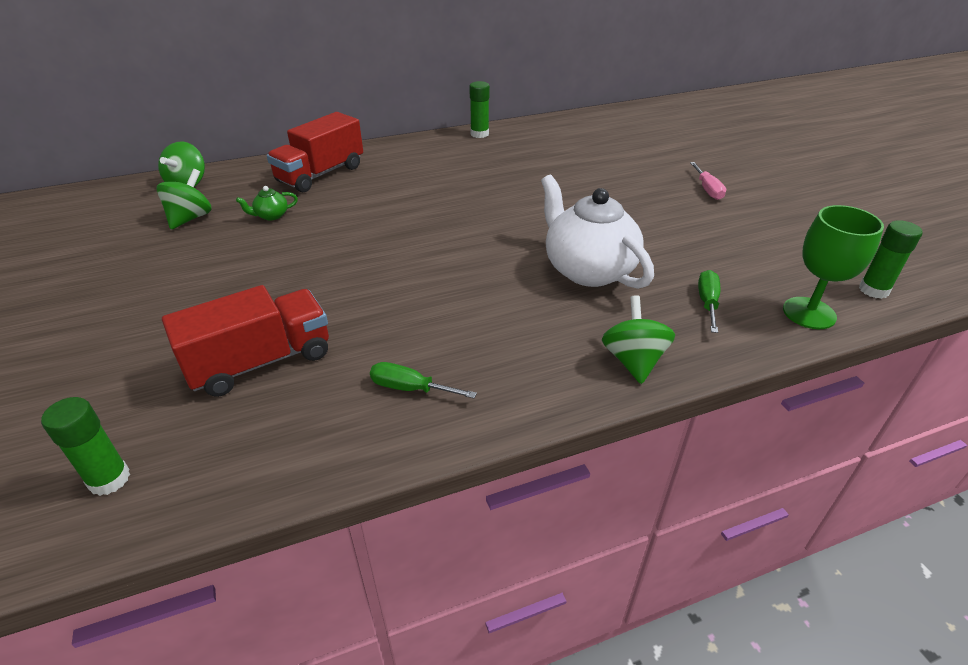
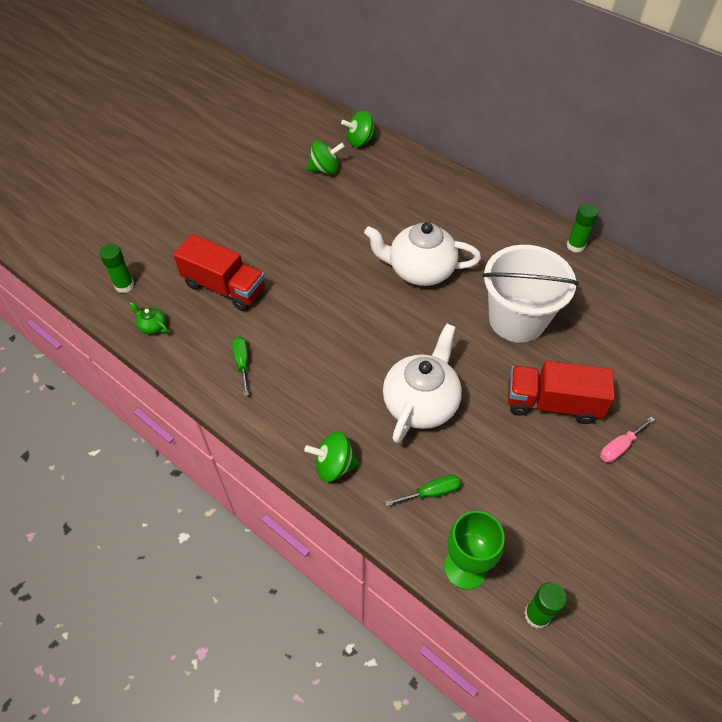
camera: 60 degrees right, 15 degrees up
green teapot [236,186,298,220] -> green teapot moved to [129,302,168,334]
red truck [267,112,363,192] -> red truck moved to [508,361,615,424]
green spinning top [602,295,675,384] -> green spinning top turned 150 degrees counterclockwise [305,432,360,482]
none -> white teapot [364,222,481,286]
none -> white bucket [482,245,579,343]

